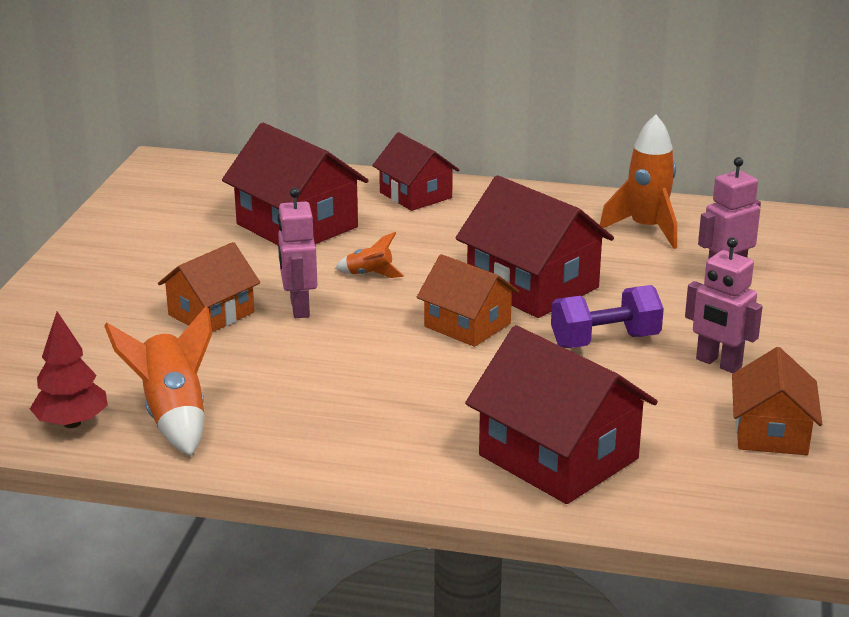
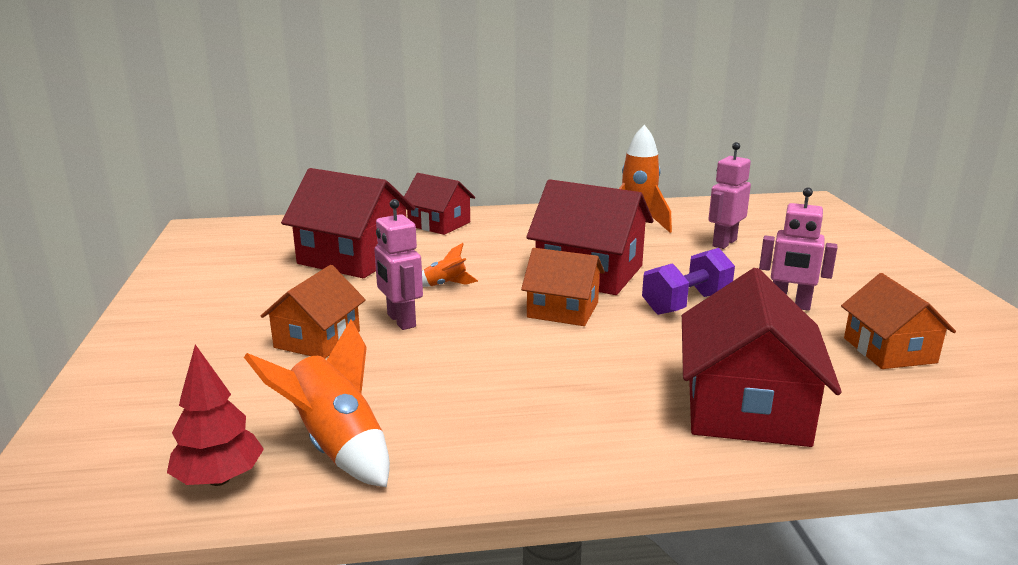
camera: 20 degrees left, 5 degrees down
red house [465,325,658,504] -> red house turned 75 degrees clockwise [682,268,842,447]

